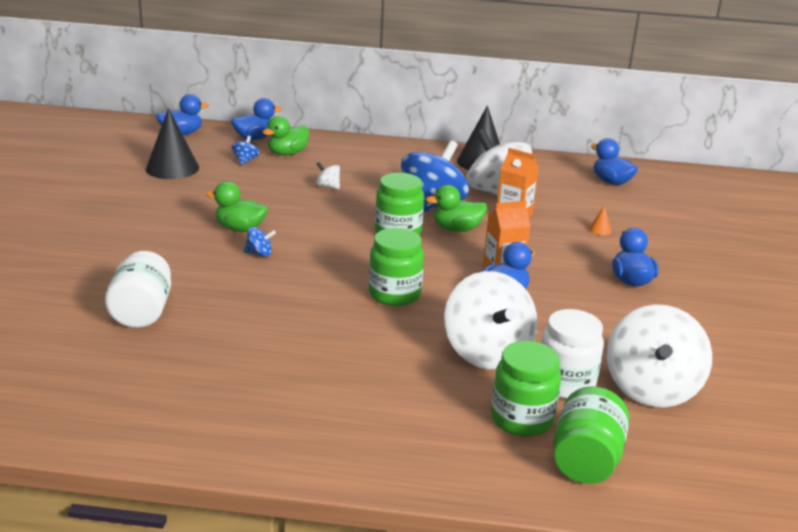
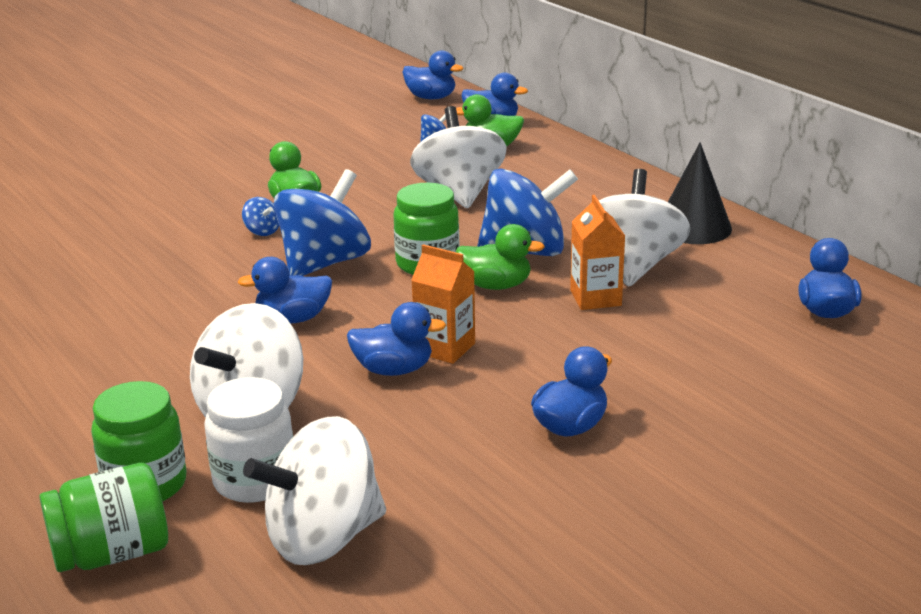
camera: 50 degrees right, 0 degrees up
white jar [105,251,171,328] -> none
black cone [146,108,199,179] -> none
white spinning top [316,162,340,189] -> white spinning top [410,106,506,208], size x2.47
green jar [369,228,424,306] -> blue duck [238,257,332,324]
green duck [425,185,487,232] -> green duck turned 150 degrees clockwise [456,224,545,290]
orange cone [589,205,612,235] -> none
none -> blue spinning top [274,169,371,276]

